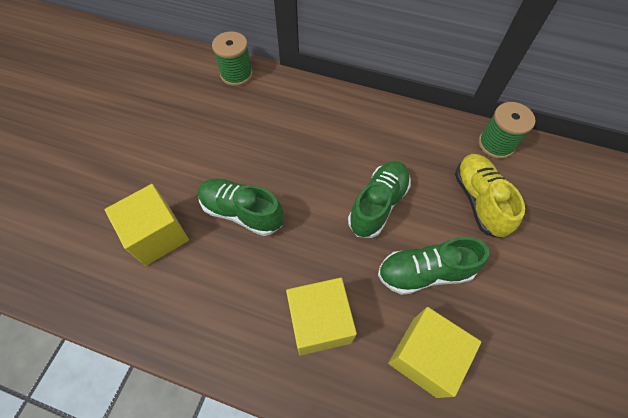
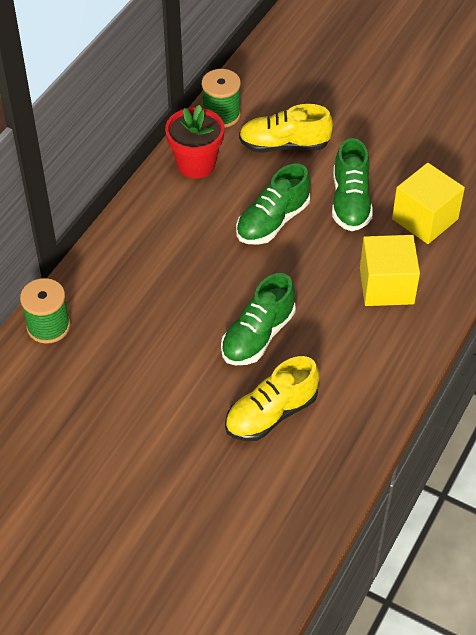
camera: 80 degrees left, 10 degrees down
yellow cube [105,184,189,266] -> yellow shoe [225,356,319,441]
green shoe [348,161,411,238] -> green shoe turned 90 degrees counterclockwise [236,163,311,245]
none -> red flower pot [165,105,224,178]

